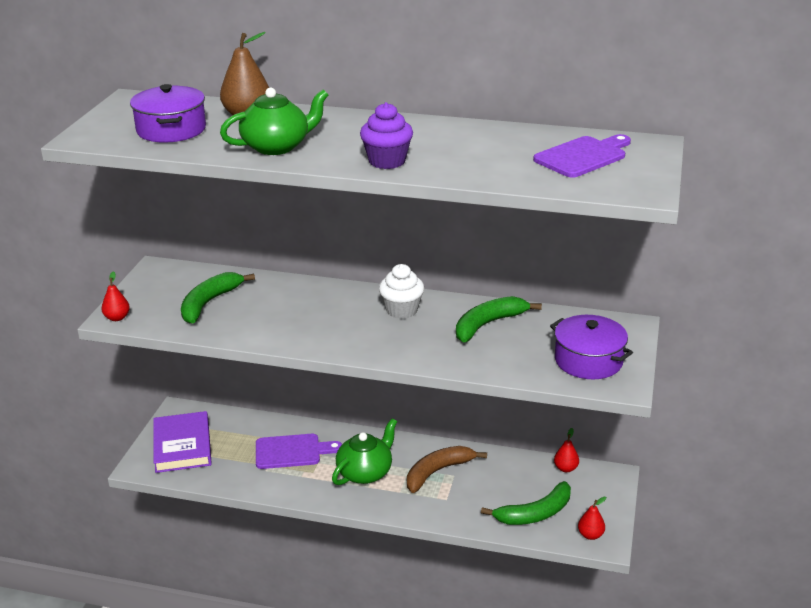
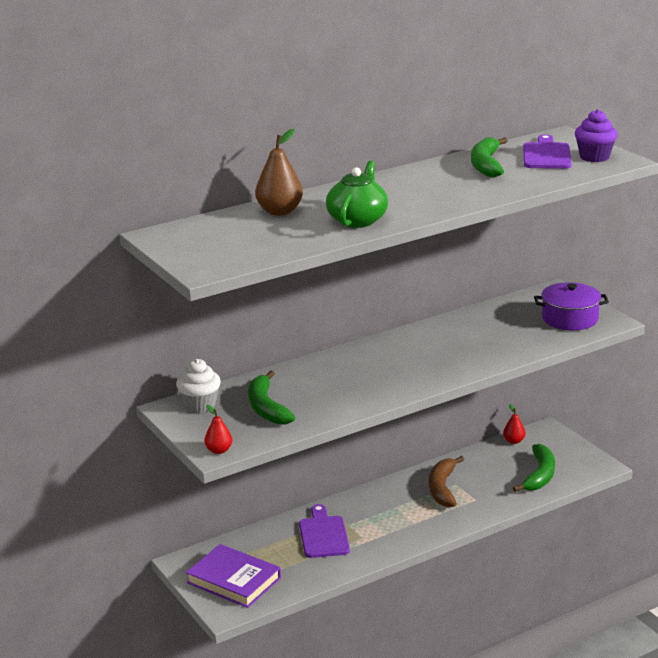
camera: 45 degrees left, 5 degrees down
purple pot [130,84,206,143] -> none
purple cutting board [256,434,342,469] -> purple cutting board turned 45 degrees counterclockwise [299,504,350,558]
green teapot [332,418,397,485] -> none
purple cupcake [360,102,413,169] -> purple cupcake moved to [575,109,618,162]
white cupcake [379,264,424,319] -> white cupcake moved to [176,359,221,413]
green banana [456,296,542,343] -> green banana moved to [471,137,508,178]
red pear [578,497,606,540] -> none

